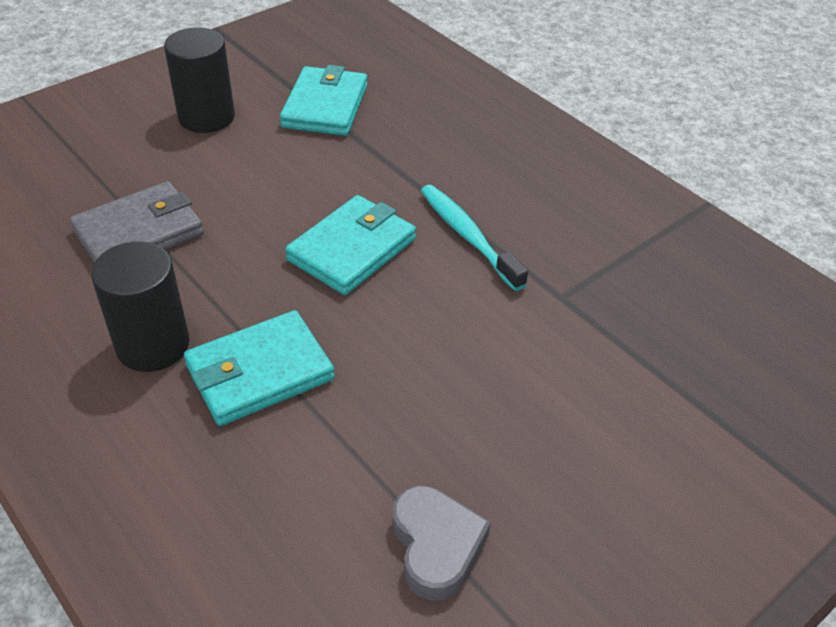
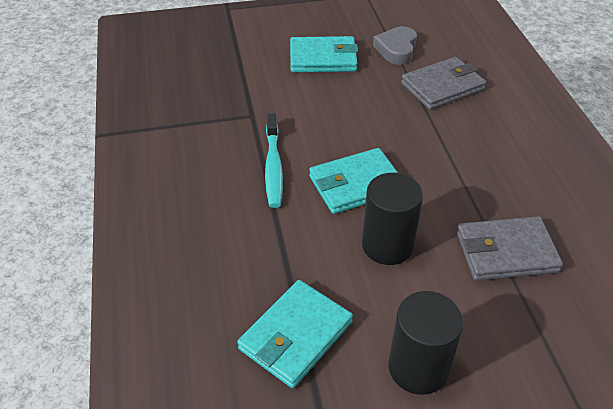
camera: 150 degrees left, 0 degrees up
black cylinder [91,241,190,372] -> black cylinder moved to [362,173,423,265]
turquoise wallet [184,310,335,426] -> turquoise wallet moved to [290,36,358,72]
none -> grey wallet [401,57,486,110]

